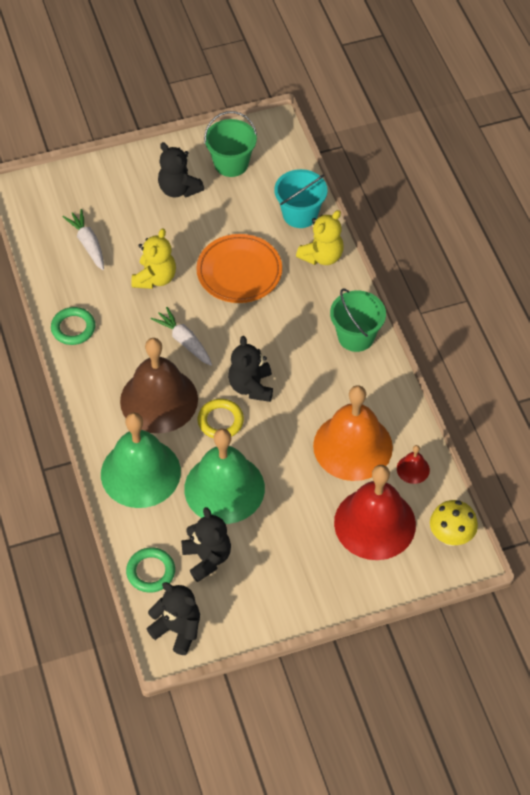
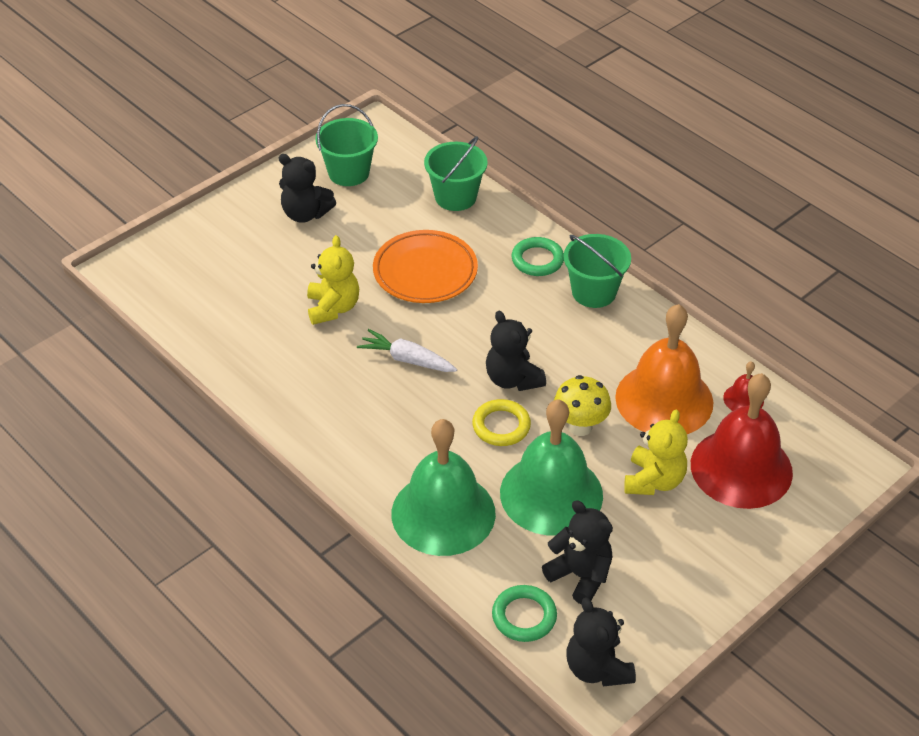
camera: 25 degrees left, 10 degrees down
green ring [51,307,95,345] -> green ring moved to [512,237,564,276]
white carrot [63,209,104,270] -> none
brown bell [120,338,198,433] -> none
black teddy bear [147,582,200,655] -> black teddy bear turned 120 degrees counterclockwise [567,597,636,686]
turquoise bucket [274,169,327,228] -> green bucket [424,136,488,211]
yellow teddy bear [296,210,344,265] -> yellow teddy bear moved to [624,409,688,495]
yellow mushroom [430,500,478,546] -> yellow mushroom moved to [554,375,611,436]

